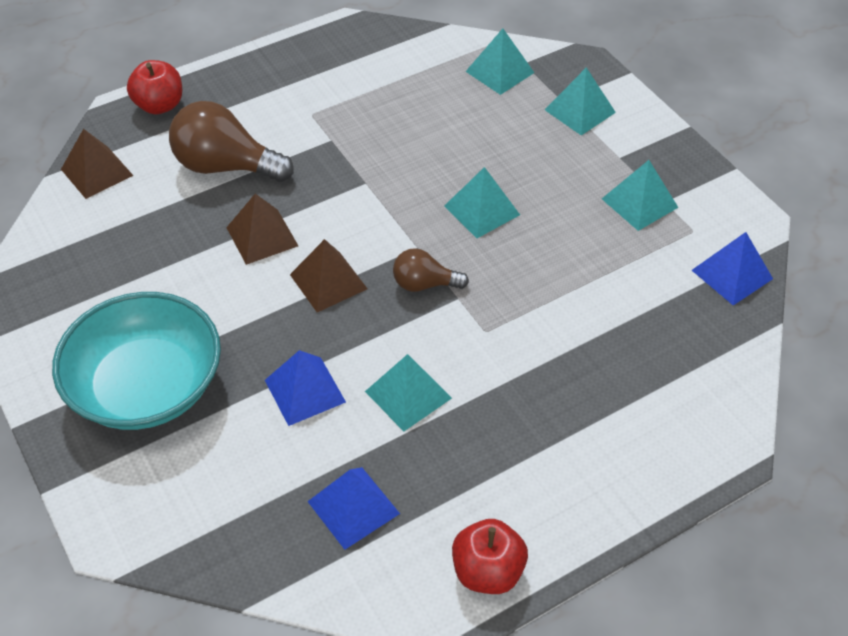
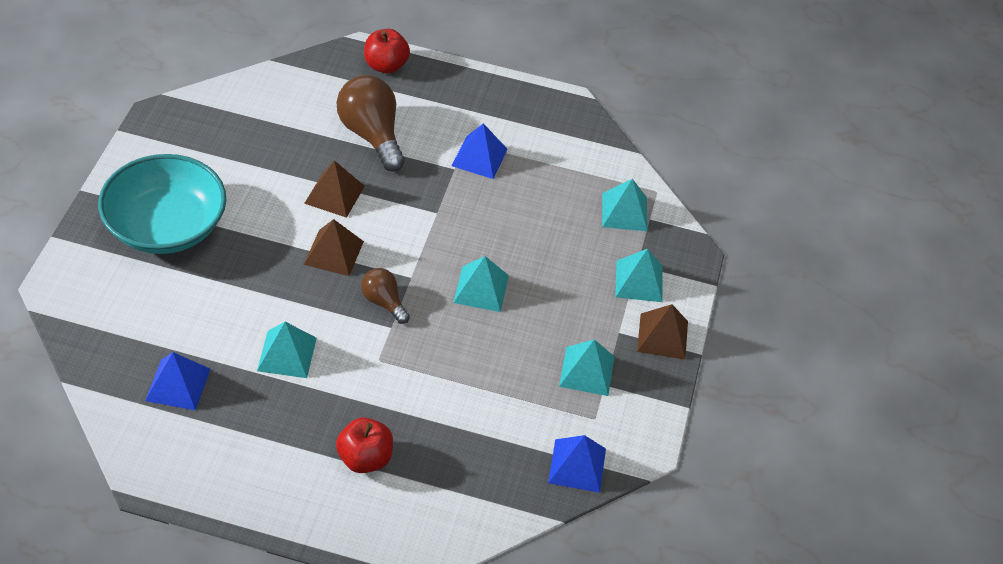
camera: 40 degrees right, 0 degrees up
brown pyramid [61,129,134,199] -> brown pyramid moved to [637,304,688,359]
blue pyramid [265,350,346,426] -> blue pyramid moved to [452,123,508,179]
red apple [452,519,528,594] -> red apple moved to [336,417,393,473]

